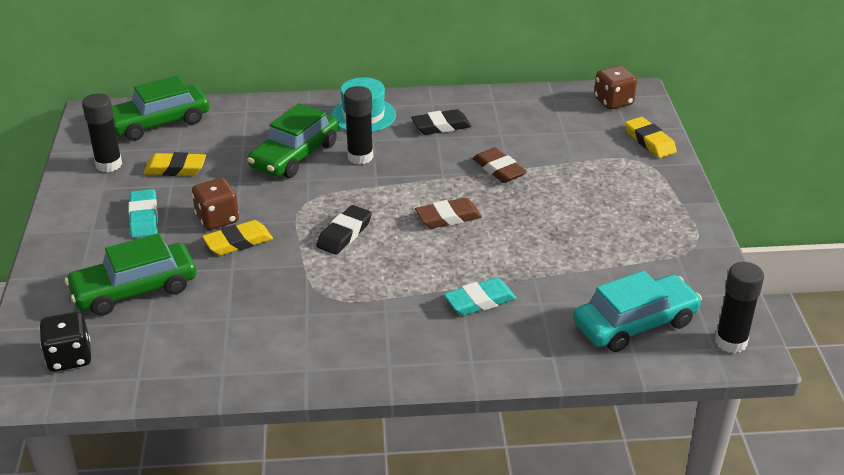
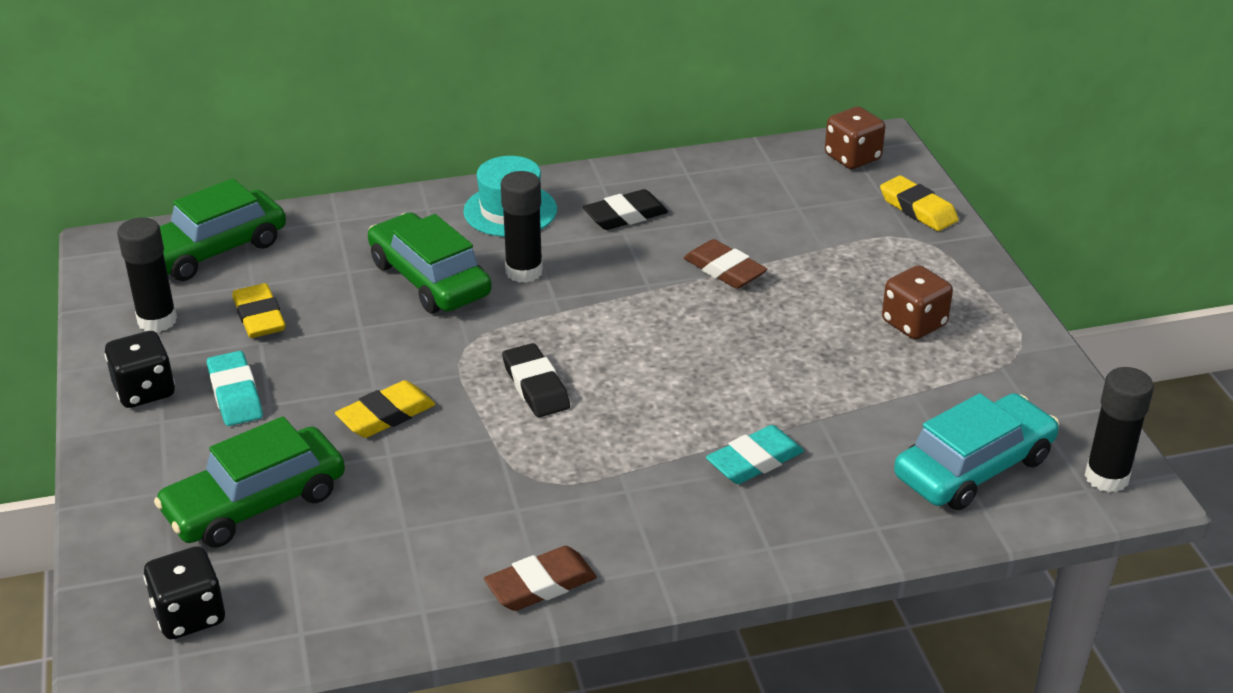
camera: 10 degrees left, 0 degrees up
yellow eraser [143,152,206,176] -> yellow eraser turned 75 degrees clockwise [232,283,286,338]
brown dice [192,178,239,230] -> brown dice moved to [882,265,953,339]
green car [247,103,339,178] -> green car turned 120 degrees clockwise [368,212,492,313]
black eraser [316,205,372,255] -> black eraser turned 45 degrees counterclockwise [502,343,570,417]
brown eraser [415,198,482,229] -> brown eraser moved to [484,546,597,611]
none -> black dice [104,331,175,408]

